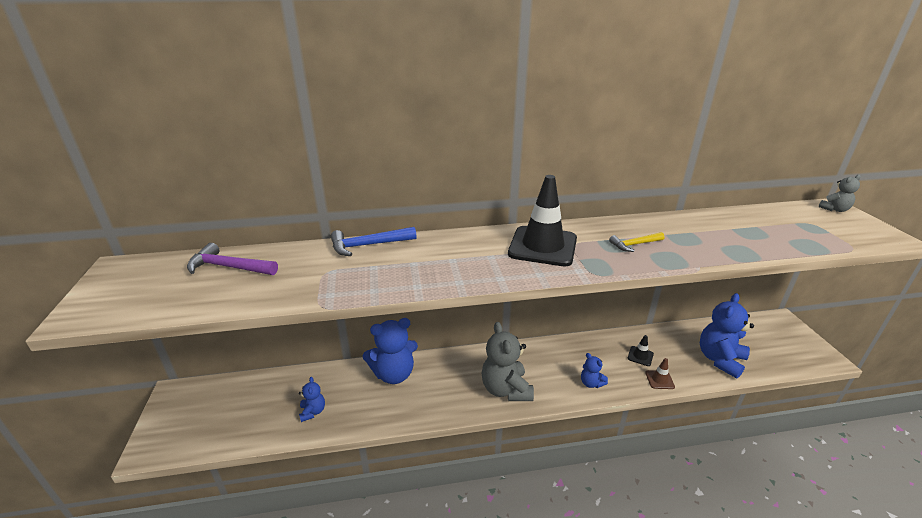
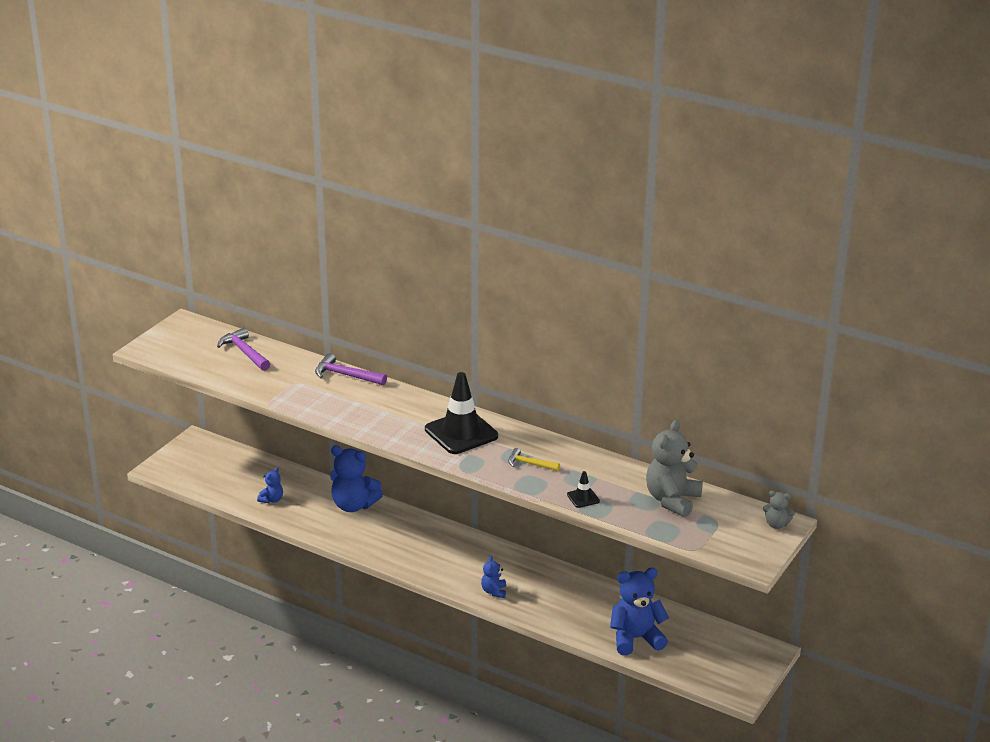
camera: 40 degrees right, 0 degrees up
blue hammer [331,227,417,256] -> purple hammer [315,353,387,385]
grey teddy bear [481,322,534,401] -> grey teddy bear moved to [646,420,703,517]
black traffic cone [628,335,654,366] -> black traffic cone moved to [567,471,600,508]
brown traffic cone [645,358,675,389] -> none

